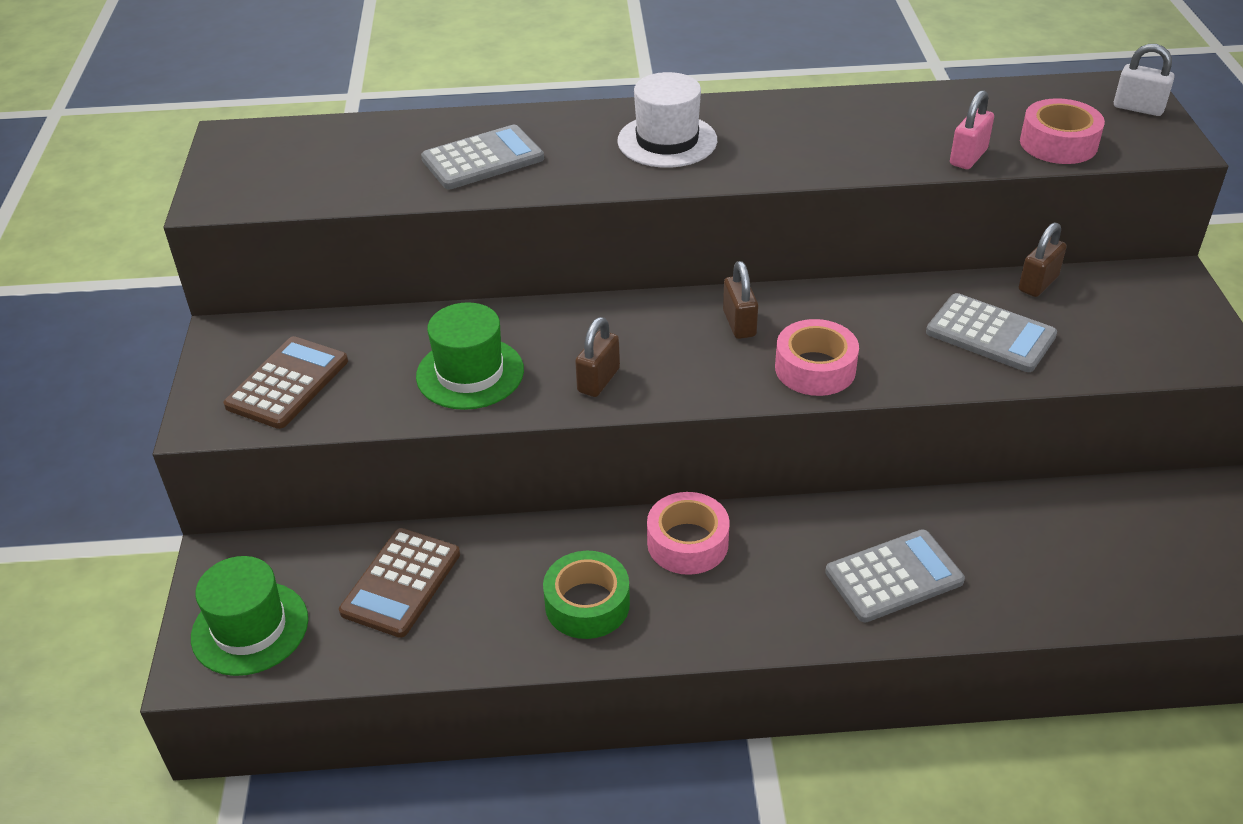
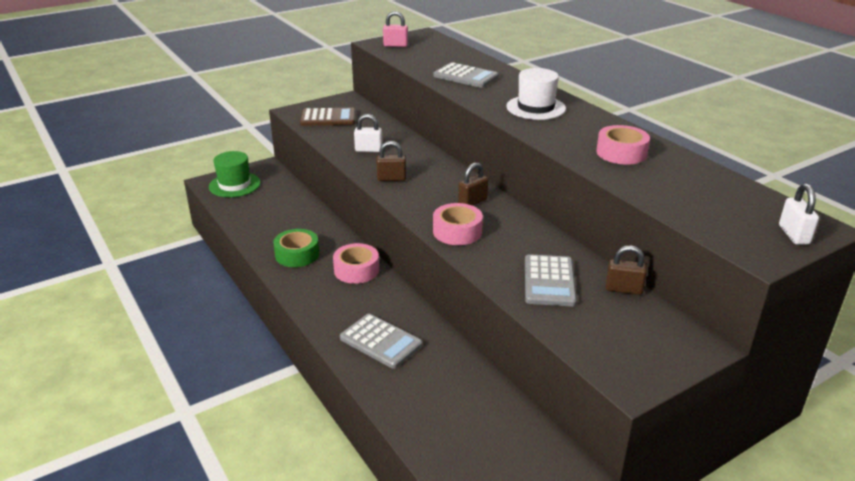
camera: 60 degrees right, 10 degrees down
brown calculator [339,528,460,638] -> none
green hat [416,302,524,410] -> white padlock [354,114,383,152]
pink padlock [950,90,994,169] -> pink padlock moved to [383,11,408,47]
pink tape [1020,98,1105,164] -> pink tape moved to [596,125,650,165]

